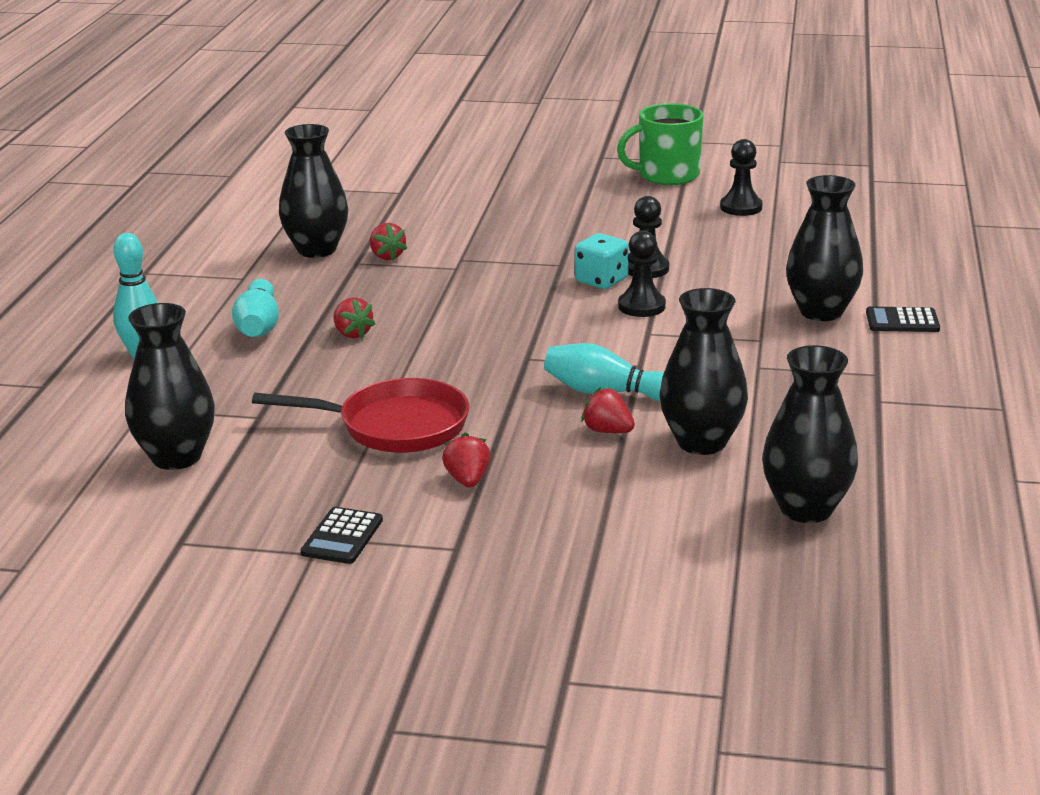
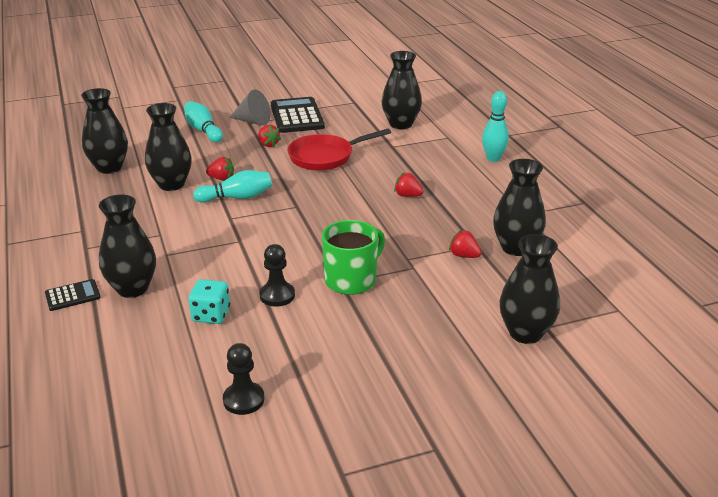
camera: 150 degrees right, 5 degrees up
turquoise bowling pin [232,279,279,337] -> turquoise bowling pin moved to [184,101,223,143]
black calculator [301,507,383,564] -> black calculator [271,97,325,133], size x1.94
turquoise dice [575,233,629,289] -> turquoise dice moved to [188,279,230,324]
green mug [617,103,703,185] -> green mug moved to [322,220,385,295]
black pawn [618,231,666,317] -> none
none -> grey cone [229,89,271,126]
none -> black vase [499,234,560,344]

